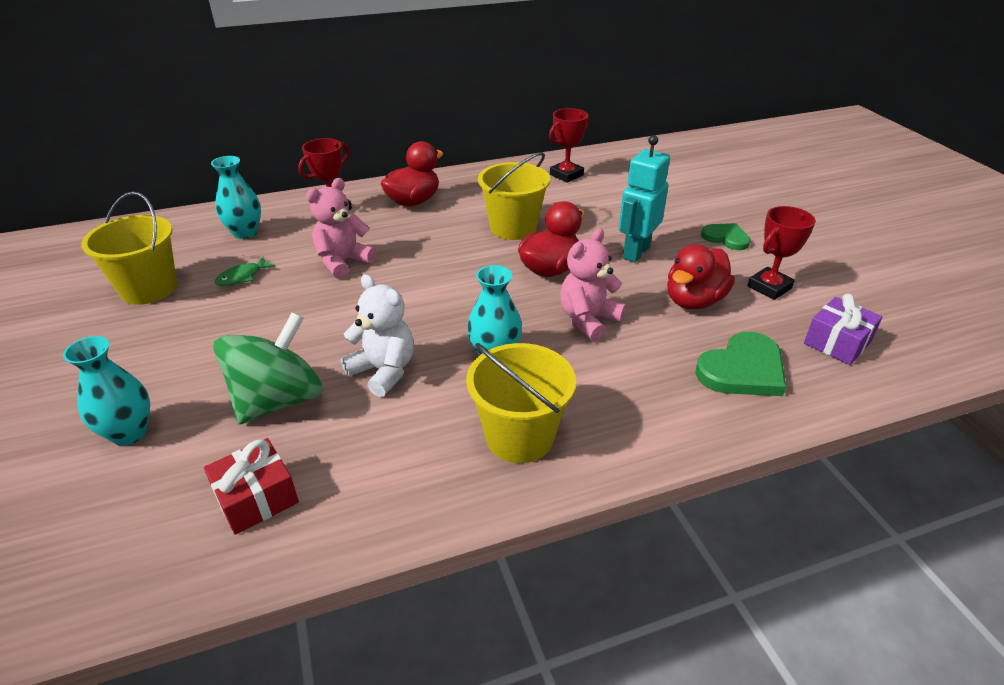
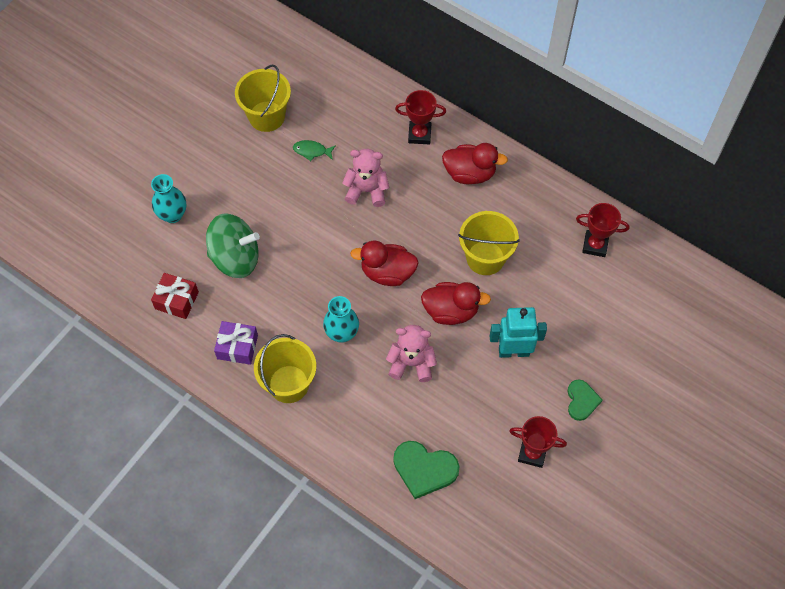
camera: 55 degrees right, 25 degrees up
turquoise vase [211,156,261,239] -> none
white teddy bear [341,274,414,397] -> none
red duck [667,244,735,310] -> red duck moved to [350,241,419,286]
purple gift [804,294,882,365] -> purple gift moved to [214,321,258,365]

